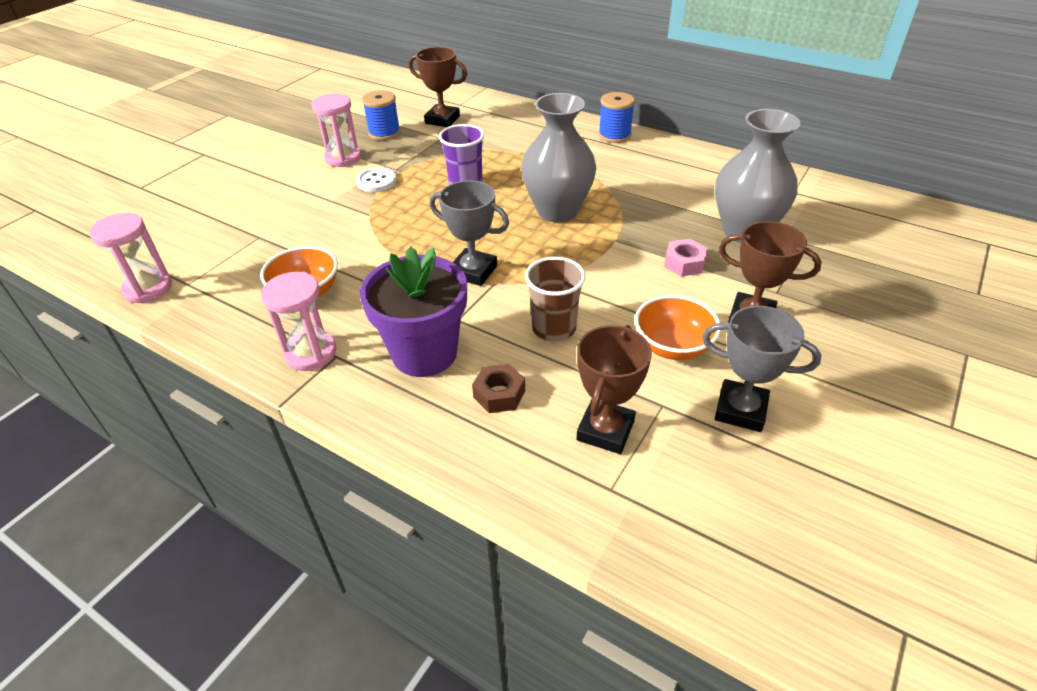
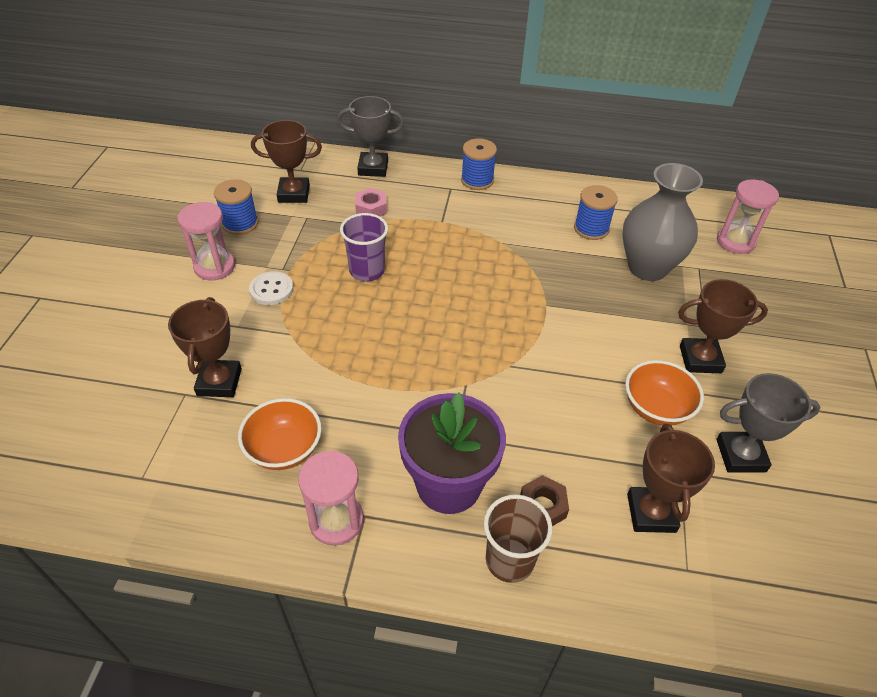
camera: 25 degrees left, 5 degrees up
pink hourglass [89,213,172,304] -> pink hourglass moved to [717,179,779,254]
grey trophy [430,180,509,286] -> grey trophy moved to [337,96,404,177]
grey vase [521,93,596,223] -> none
brown cup [525,257,586,342] -> brown cup moved to [484,495,552,583]
pink nut [664,239,707,276] -> pink nut moved to [355,188,387,216]
none -> brown trophy [168,297,242,397]
none -> blue spool [574,185,618,240]

